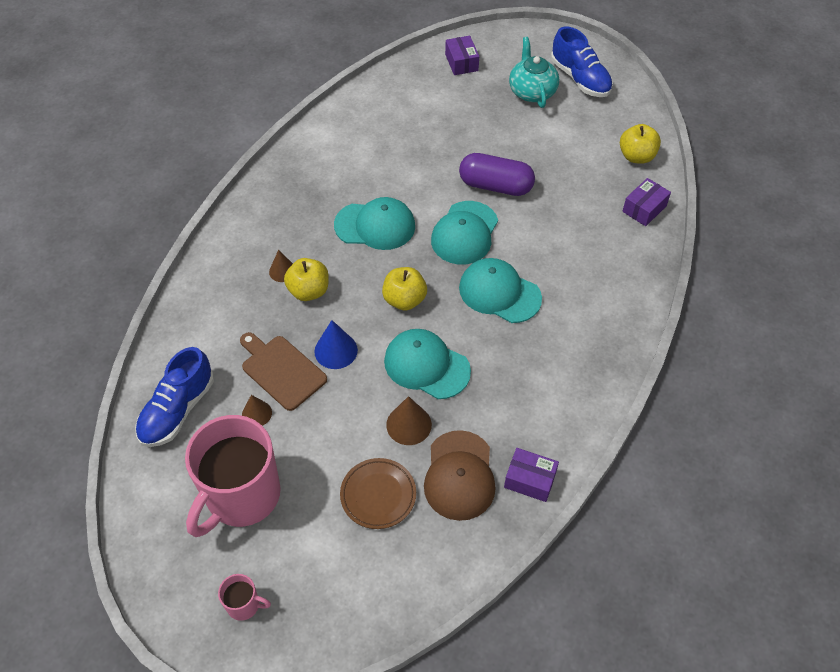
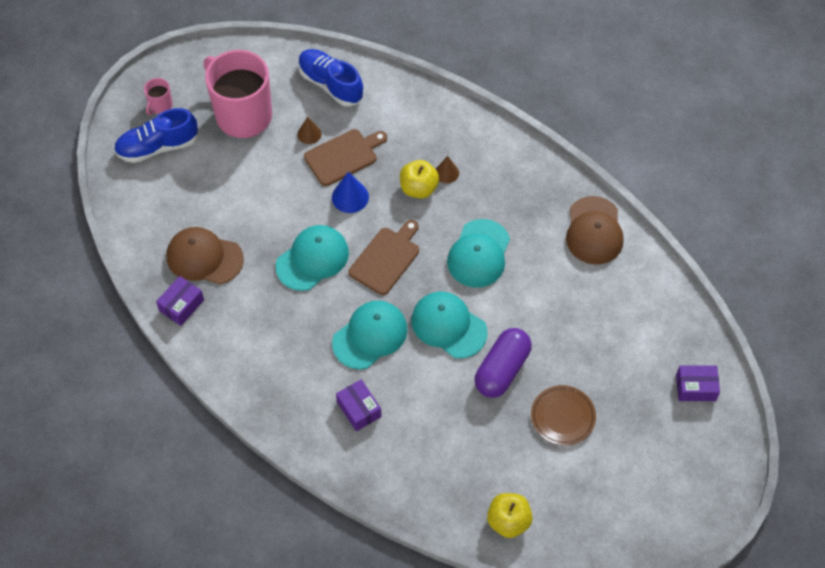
camera: 105 degrees right, 5 degrees up
brown plate [340,458,416,529] -> brown plate moved to [531,385,596,446]
yellow apple [382,267,427,311] -> brown cutting board [349,220,419,295]
brown cone [386,396,432,445] -> none
turquoise teapot [509,37,559,108] -> none
blue shoe [551,26,613,97] -> blue shoe moved to [114,108,199,163]
purple box [622,178,671,226] -> purple box moved to [336,379,382,431]
none -> brown cap [566,196,624,265]

